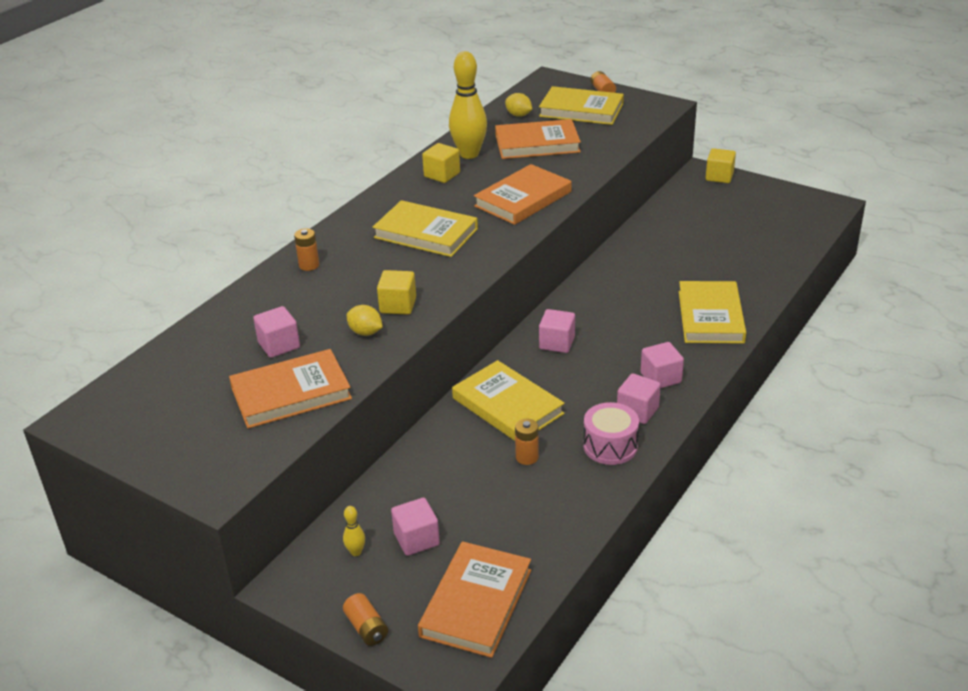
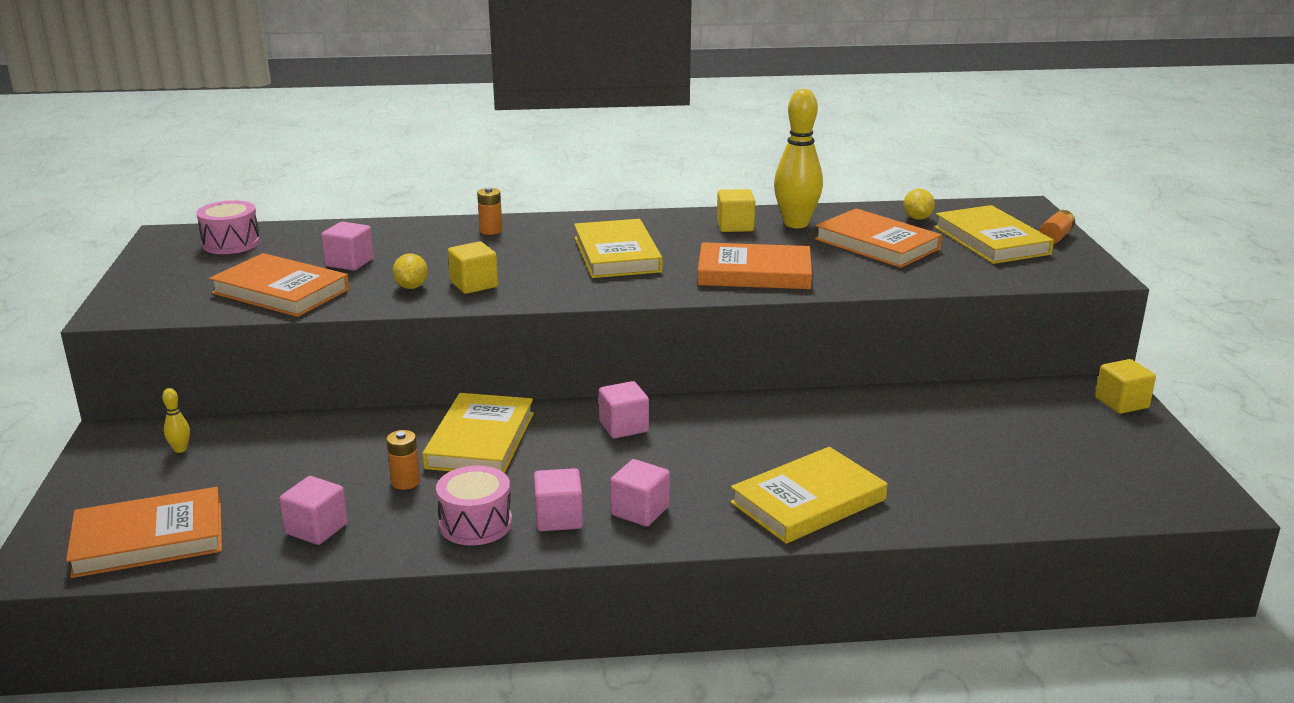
camera: 50 degrees right, 10 degrees down
orange battery [343,593,388,646] -> none
pink cube [391,498,440,556] -> pink cube moved to [279,476,348,545]
none -> pink drum [196,200,260,254]

